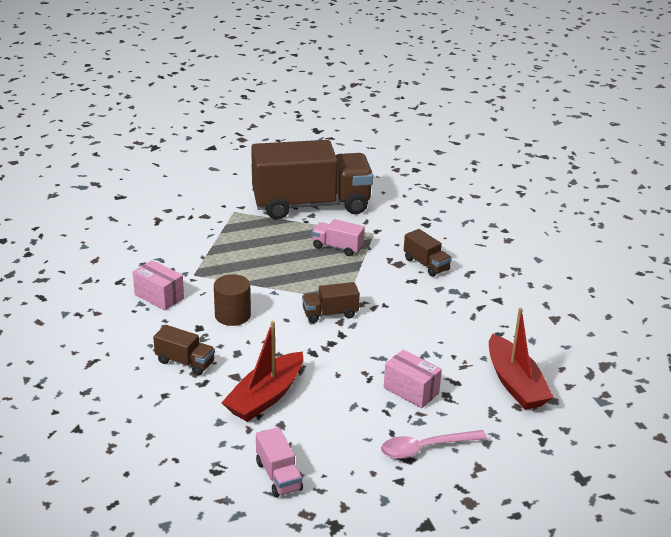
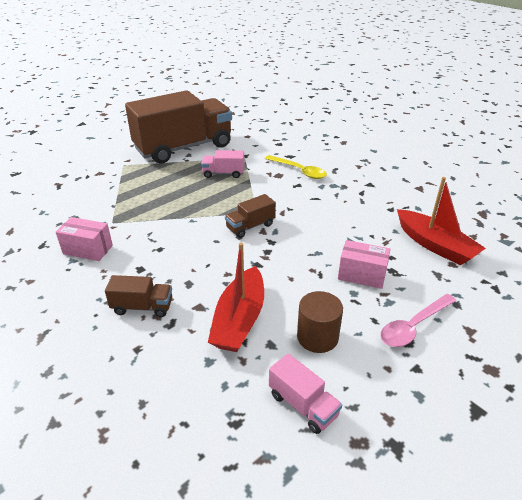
camera: 20 degrees left, 5 degrees up
brown cylinder [214,274,251,326] -> brown cylinder moved to [297,291,343,353]
brown truck [404,229,452,277] -> yellow spoon [265,155,327,179]

